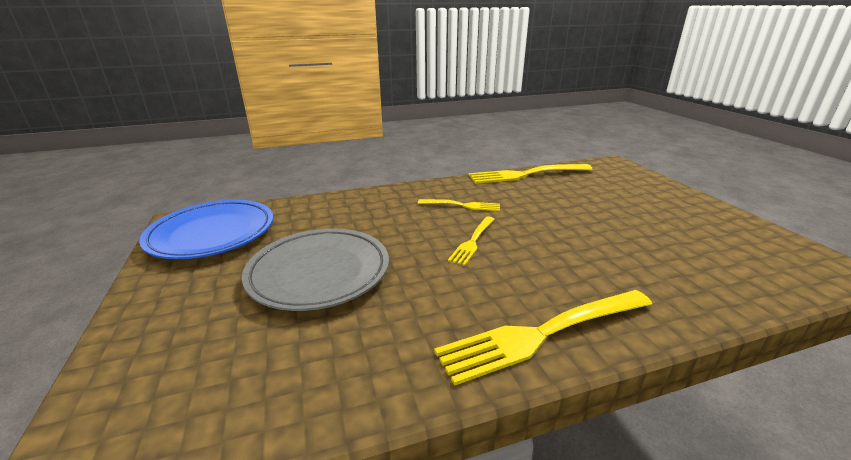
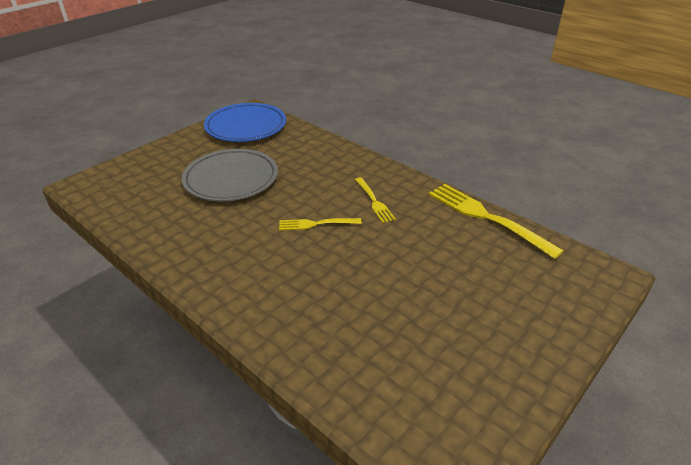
camera: 60 degrees right, 10 degrees up
yellow fork [434,290,652,386] -> none

